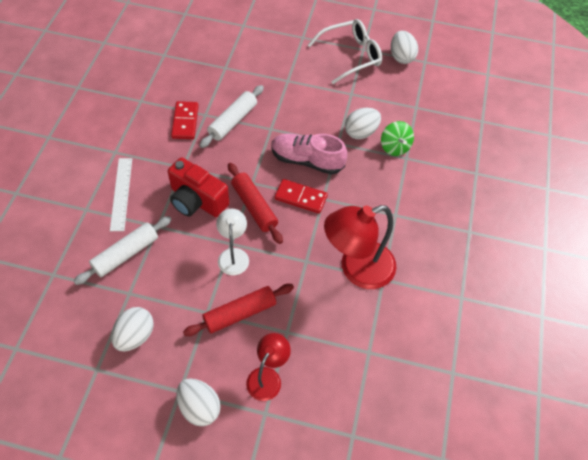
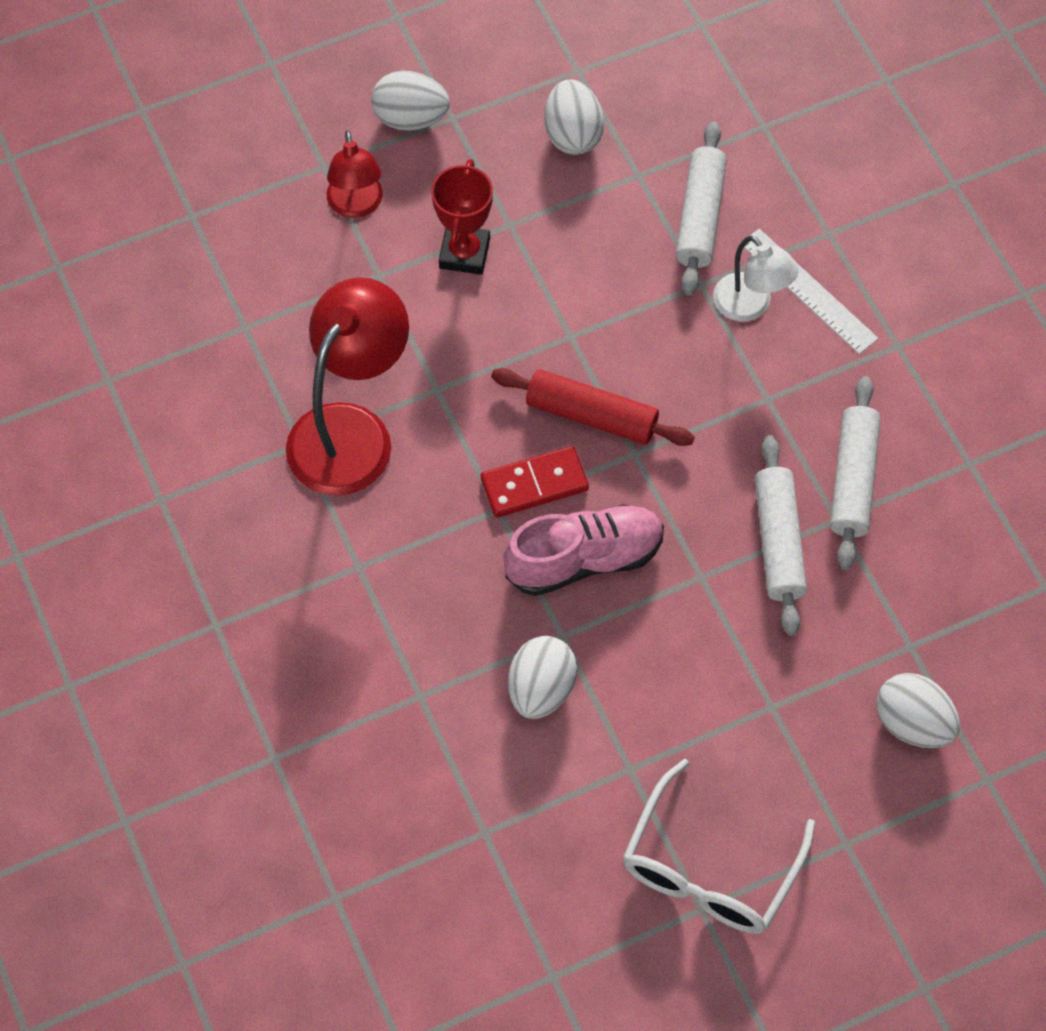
camera: 145 degrees right, 5 degrees up
red camera [168,157,229,217] -> none
red domino [171,101,199,139] -> white rolling pin [830,376,881,570]
red rolling pin [183,284,294,336] -> red trophy [431,159,493,275]
white lamp [216,209,249,275] -> white lamp moved to [713,236,799,322]
green spinning top [381,121,414,156] -> none
white egg [391,31,418,64] -> white egg moved to [876,673,960,748]

